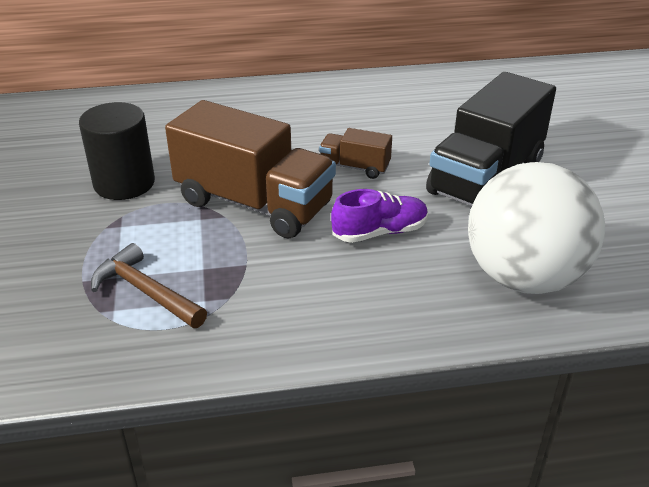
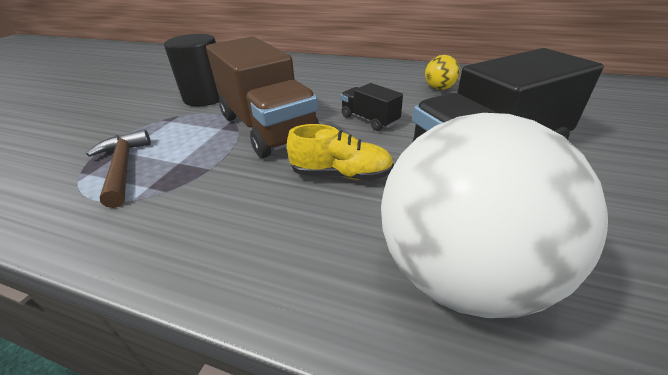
camera: 30 degrees right, 0 degrees up
brown truck [319,128,392,179] -> black truck [341,83,403,131]
purple shoe [331,189,428,243] -> yellow shoe [287,124,394,180]
none -> yellow ball [425,55,460,90]

